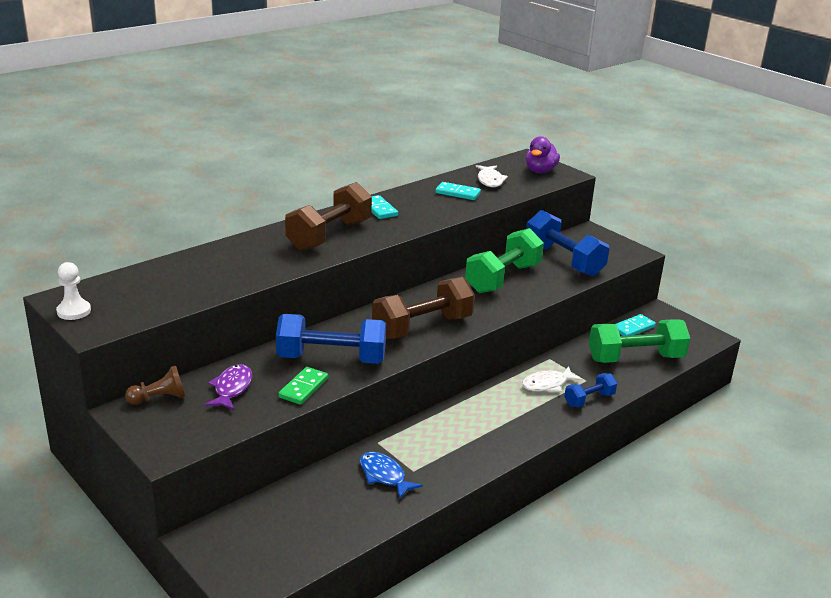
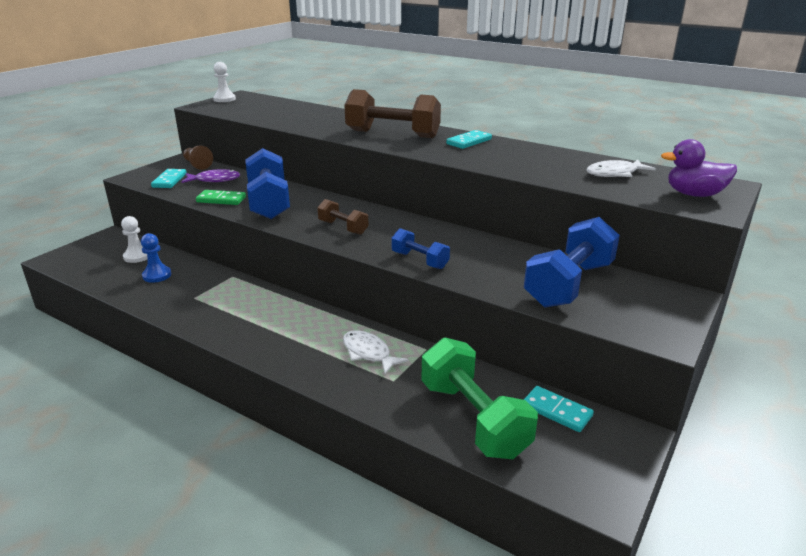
camera: 75 degrees right, 0 degrees up
blue fish [360,452,423,499] -> none
brown dumbbell [372,277,475,339] -> brown dumbbell [317,199,369,235], size x0.53
turquoise domino [435,182,481,200] -> turquoise domino moved to [151,169,187,188]
green dumbbell [465,228,544,293] -> none
blue dumbbell [564,373,617,407] -> blue dumbbell moved to [391,228,450,269]
none -> white pawn [121,216,148,263]
none -> blue pawn [141,233,171,283]

